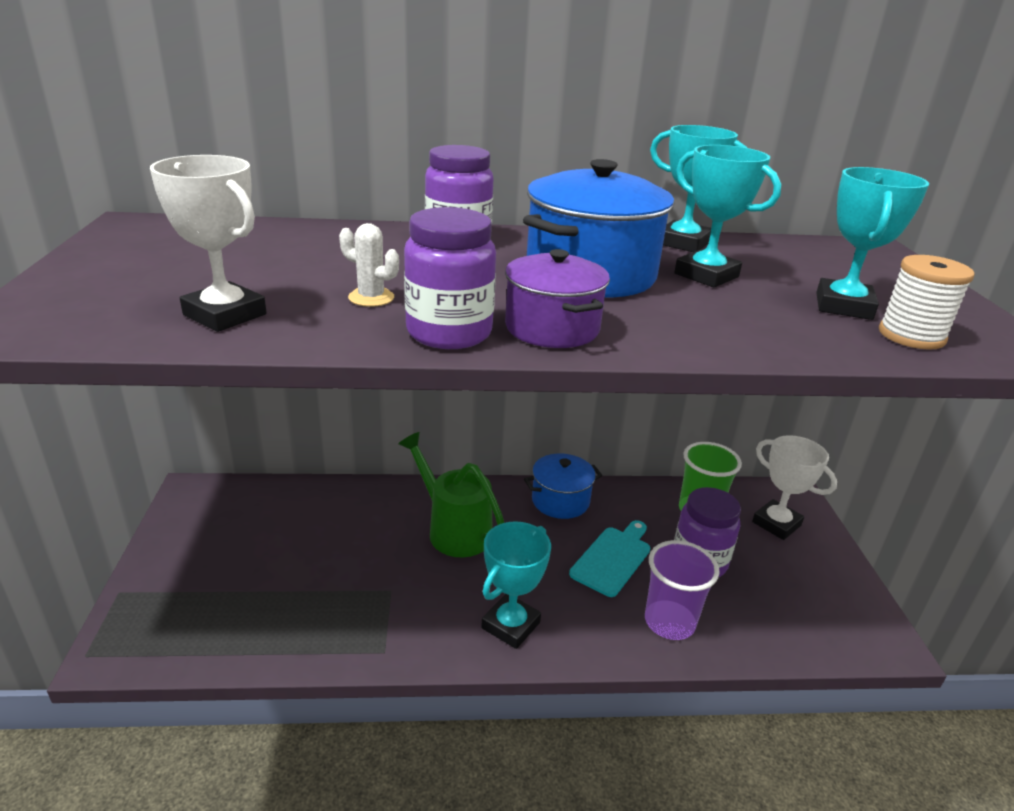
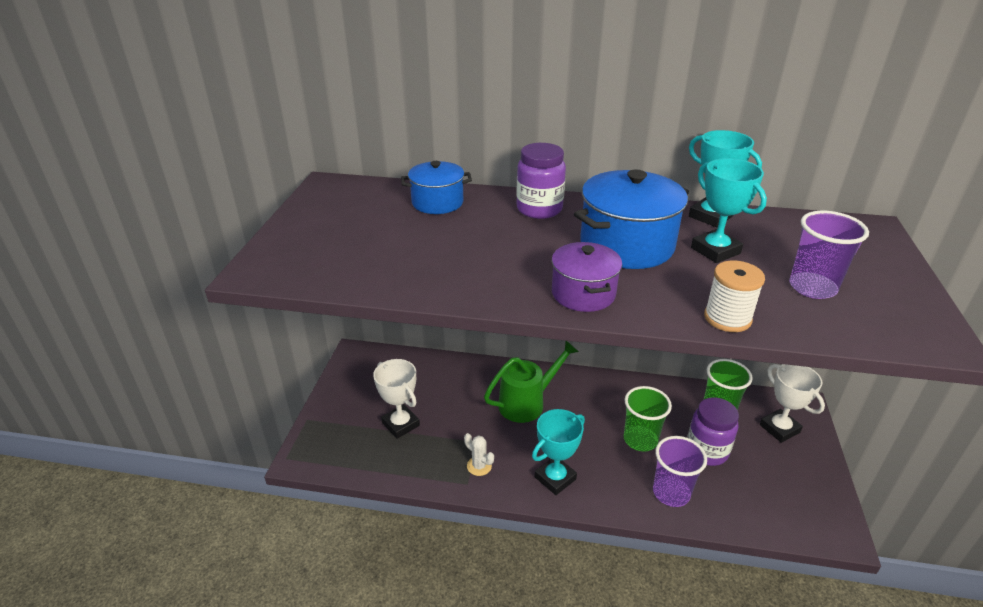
camera: 15 degrees right, 5 degrees up
white trophy [150,155,267,332] -> white trophy moved to [373,359,420,439]
white cactus [339,223,399,307] -> white cactus moved to [464,433,494,476]
green watering can [398,432,504,557] -> green watering can turned 90 degrees clockwise [484,341,579,423]
purple jar [404,207,496,349] -> none
blue pot [524,454,602,519] -> blue pot moved to [401,161,472,214]
turquoise cutting board [569,520,650,597] -> green cup [624,386,672,452]
turquoise trophy [816,167,929,320] -> purple cup [789,211,869,299]
white spool [879,255,975,350] -> white spool moved to [704,260,765,332]

